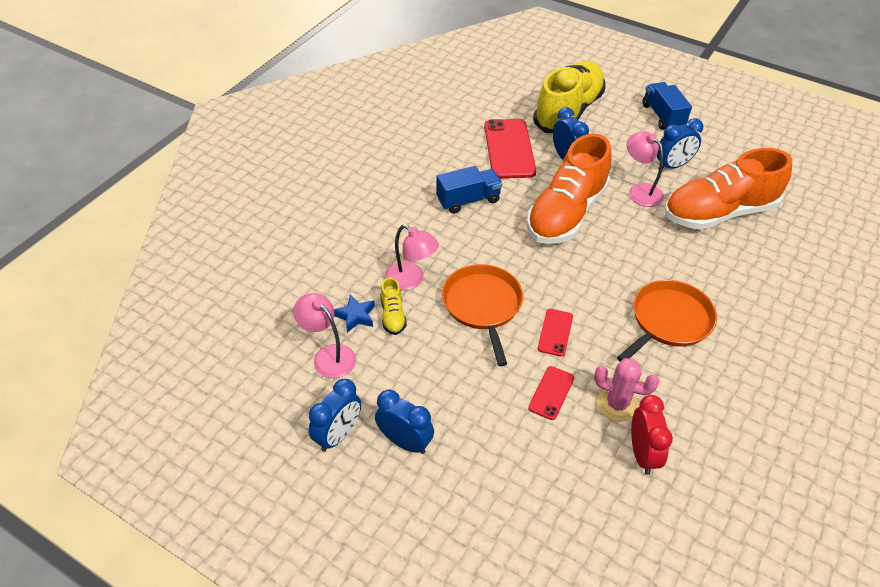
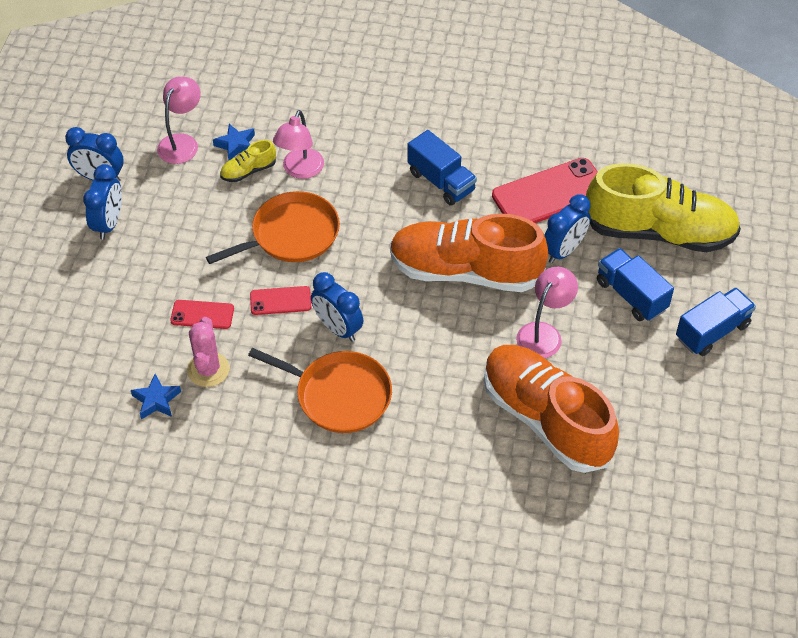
camera: 70 degrees right, 5 degrees up
red clock [631,395,673,475] -> blue star [131,374,181,419]
blue clock [657,118,703,169] -> blue clock moved to [311,272,363,342]
none -> blue truck [597,248,674,321]

